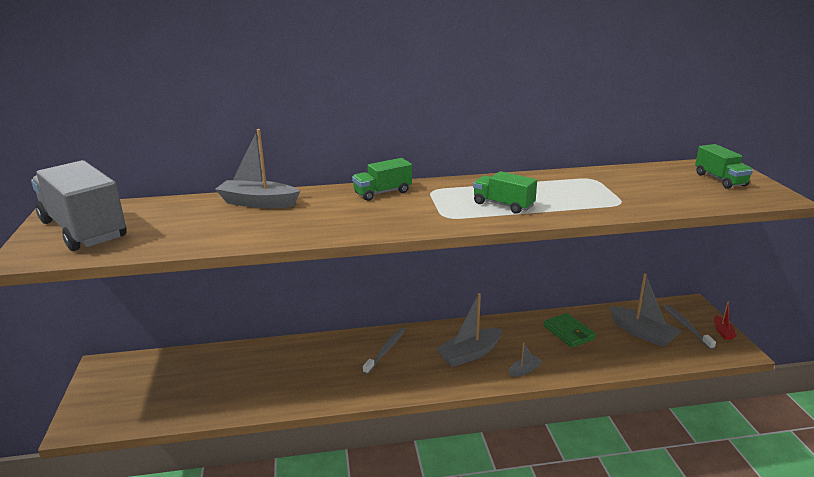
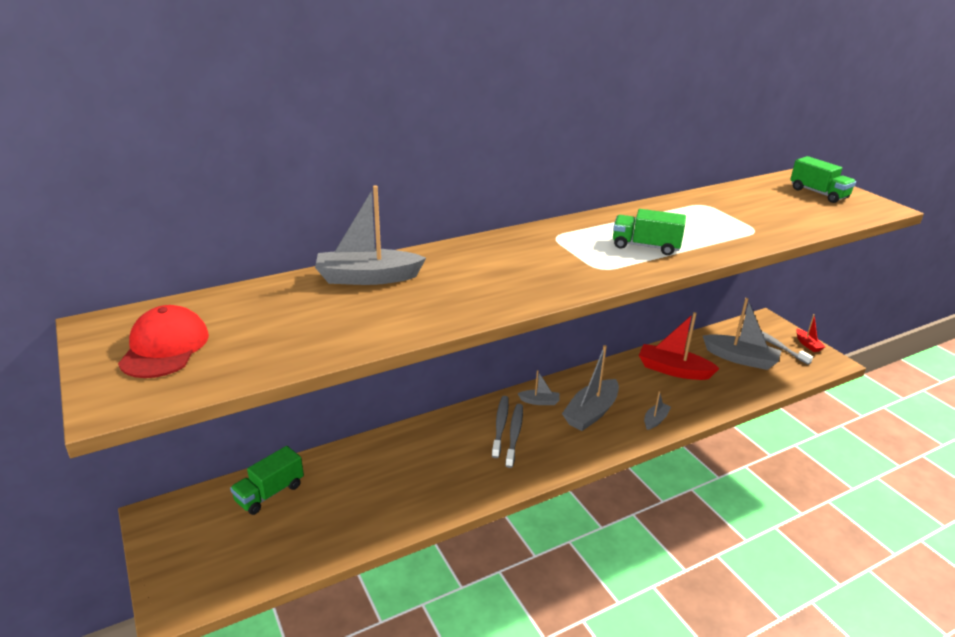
camera: 20 degrees left, 5 degrees up
grey truck [31,160,127,251] -> red cap [118,305,209,378]
green truck [352,158,412,201] -> green truck moved to [230,446,304,515]
green wallet [544,313,596,348] -> red boat [639,312,720,380]
none -> grey toothbrush [505,404,523,468]
none -> grey boat [518,370,560,405]

